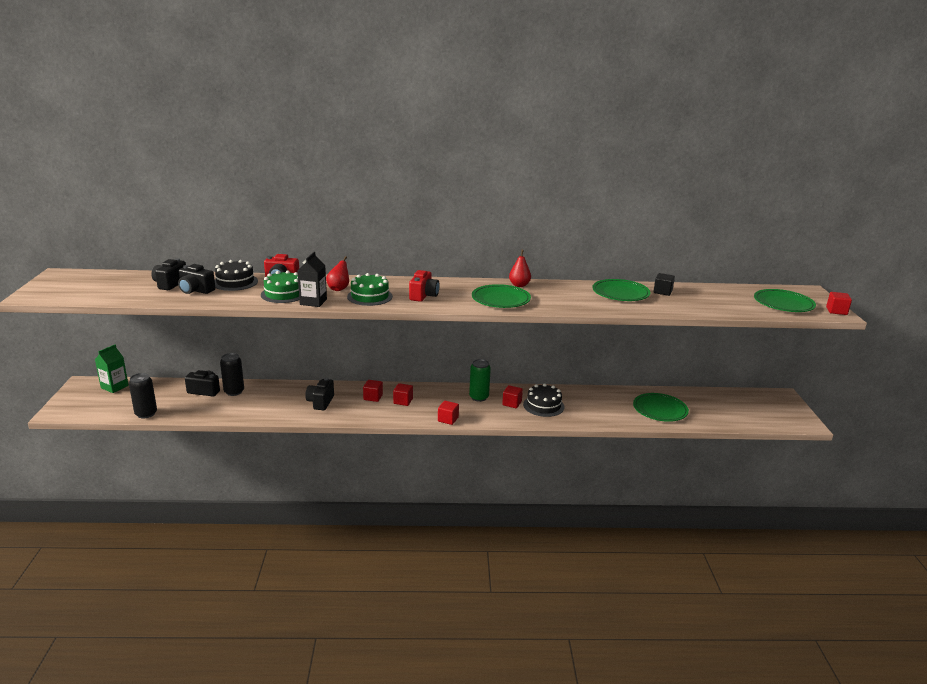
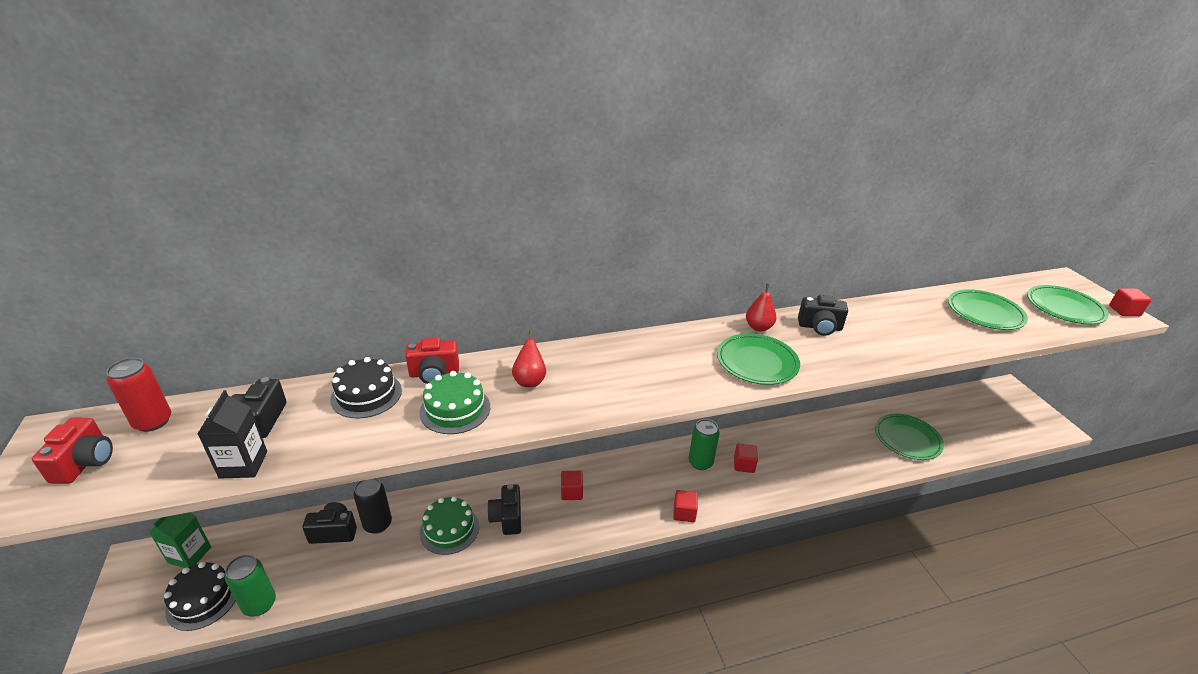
camera: 15 degrees left, 10 degrees up
black can [129,373,157,418] -> green can [225,554,276,617]
black camera [178,264,215,294] -> black camera moved to [798,295,848,336]
black carton [297,252,327,307] -> black carton moved to [197,390,267,479]
green cake [347,273,393,306] -> green cake moved to [419,496,479,555]
red cube [393,383,413,406] -> none
red camera [409,270,440,302] -> red camera moved to [32,418,113,484]
black cake [523,383,564,417] -> black cake moved to [164,562,236,631]
green plate [592,279,651,301] -> green plate moved to [948,289,1028,330]
black cube [653,273,675,296] -> none
none -> red can [106,358,171,432]

